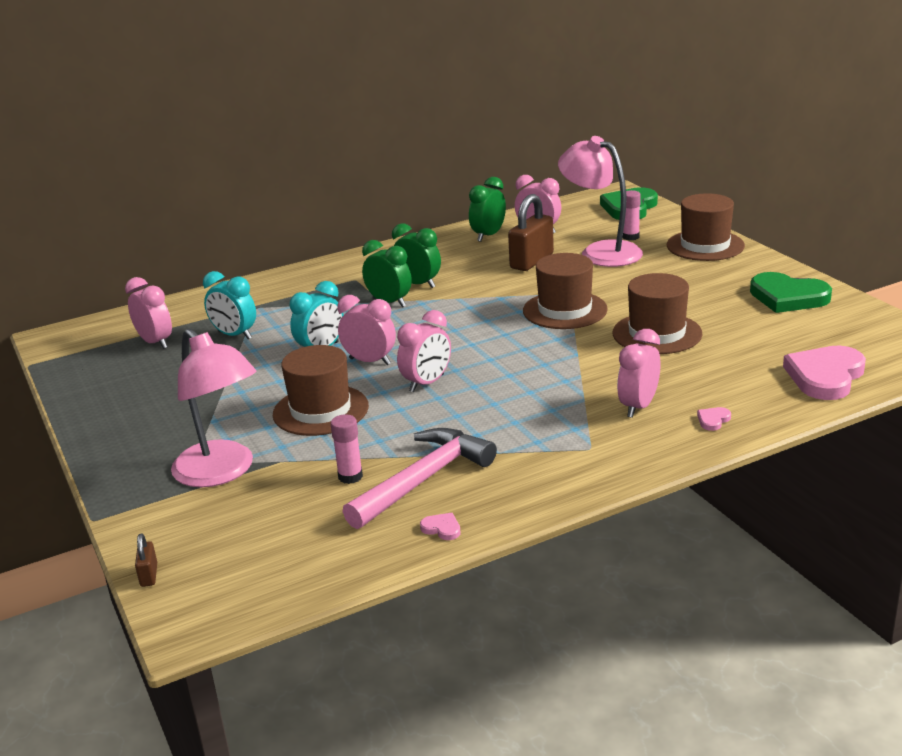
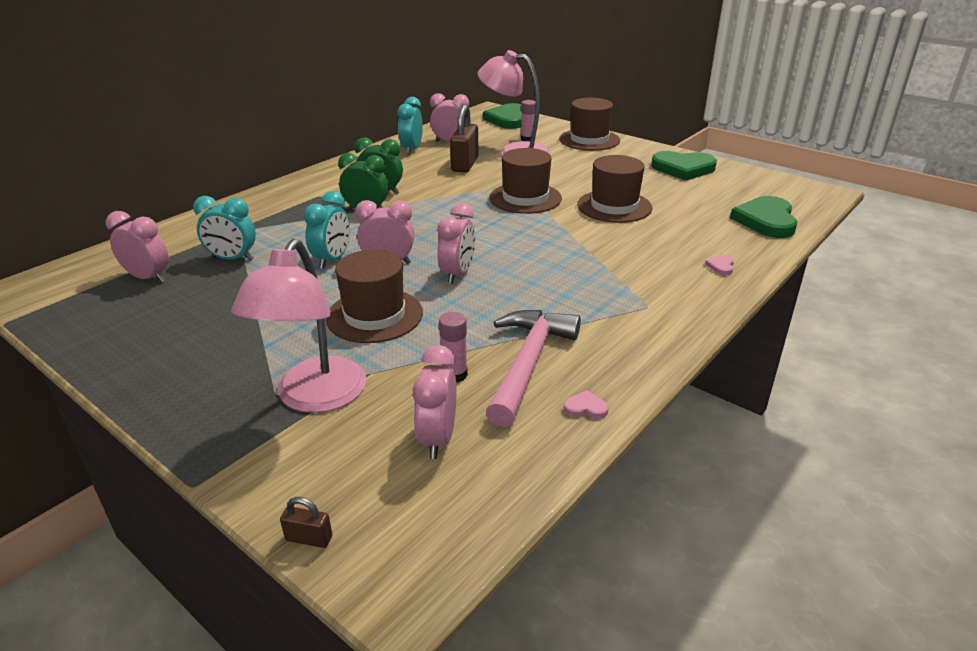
camera: 25 degrees left, 5 degrees up
brown padlock [135,534,157,587] -> brown padlock turned 45 degrees counterclockwise [280,497,332,548]
pink lamp [171,329,256,487] -> pink lamp turned 75 degrees clockwise [231,239,367,413]
green clock [469,177,506,242] -> turquoise clock [397,97,423,155]
pink clock [617,329,661,418] -> pink clock moved to [413,345,456,459]
pink heart [783,346,866,400] -> green heart [730,196,798,238]

